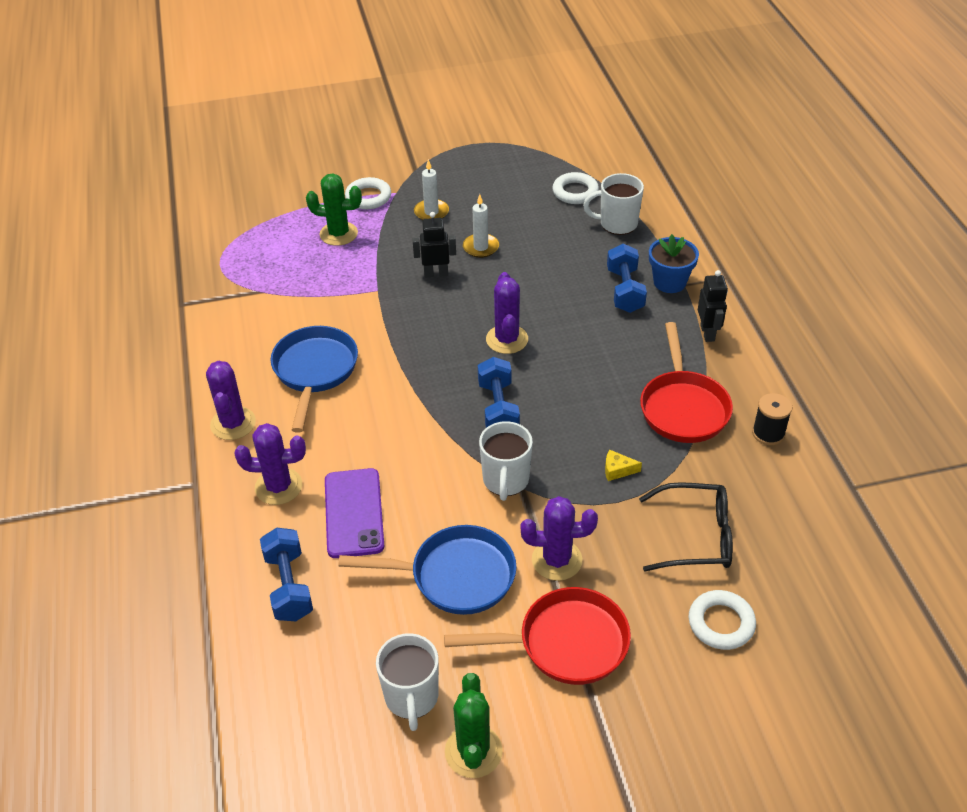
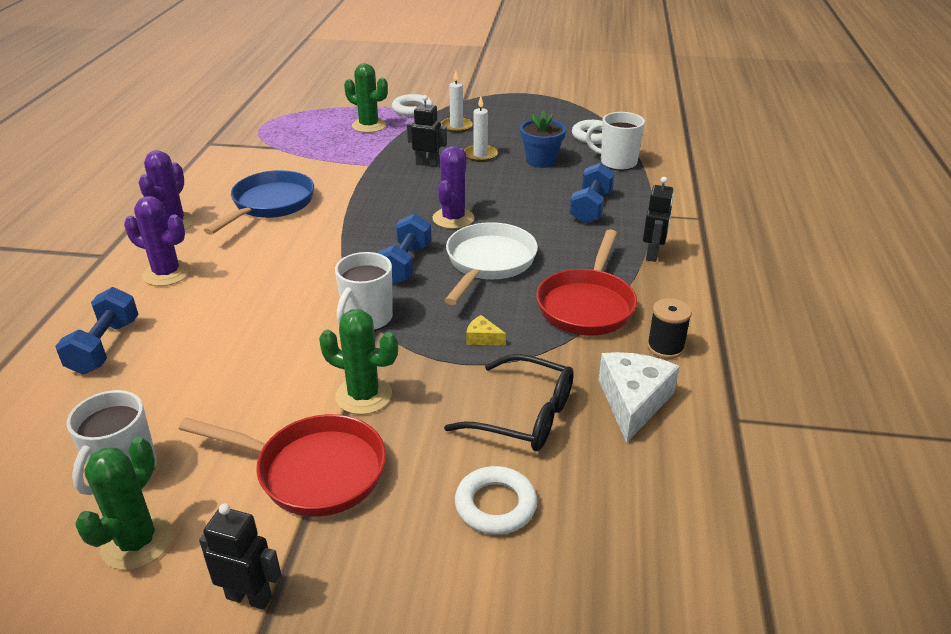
camera: 20 degrees right, 10 degrees down
purple phone [325,468,384,558] -> none
blue pan [338,525,517,615] -> none
purple cactus [521,496,598,581] -> green cactus [319,309,398,415]
blue flower pot [649,234,699,293] -> blue flower pot moved to [520,111,566,168]
none -> black robot [199,503,281,610]
none -> white pan [444,222,538,305]
none -> white cheese [599,352,680,443]

